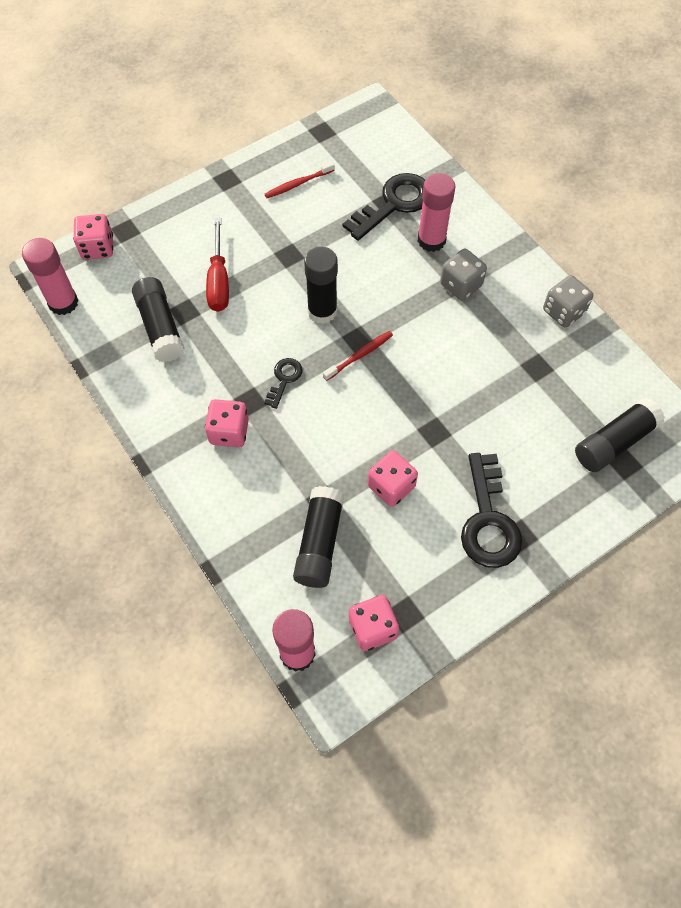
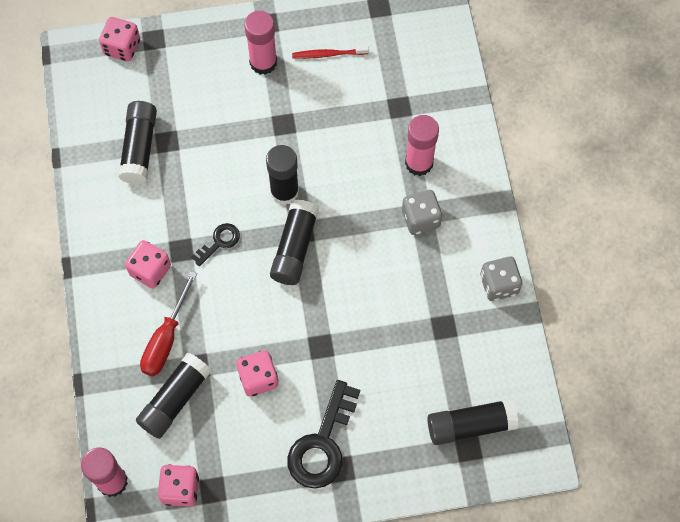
camera: 25 degrees right, 5 degrees up
pink glue stick [22,238,79,315] -> pink glue stick moved to [244,11,277,75]
red screwdriver [206,218,229,312] -> red screwdriver moved to [140,271,197,376]
red toothbrush [323,331,393,381] -> black glue stick [270,199,319,285]
black key [343,173,425,241] -> none

